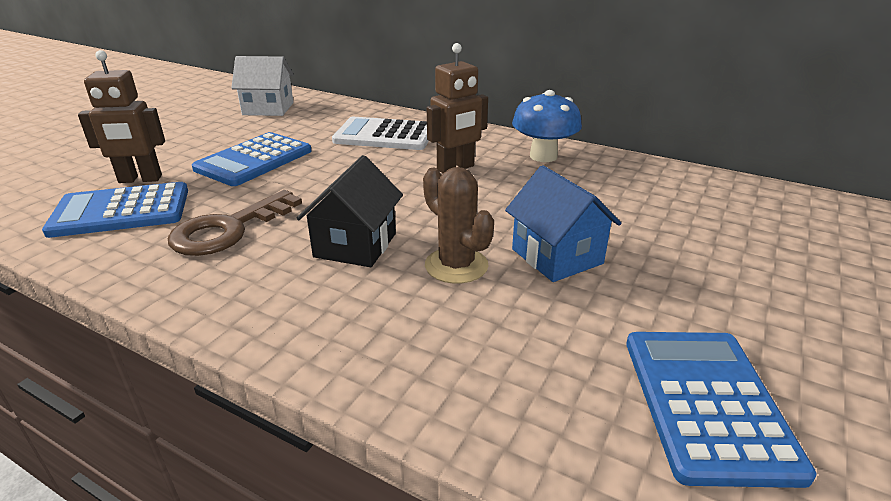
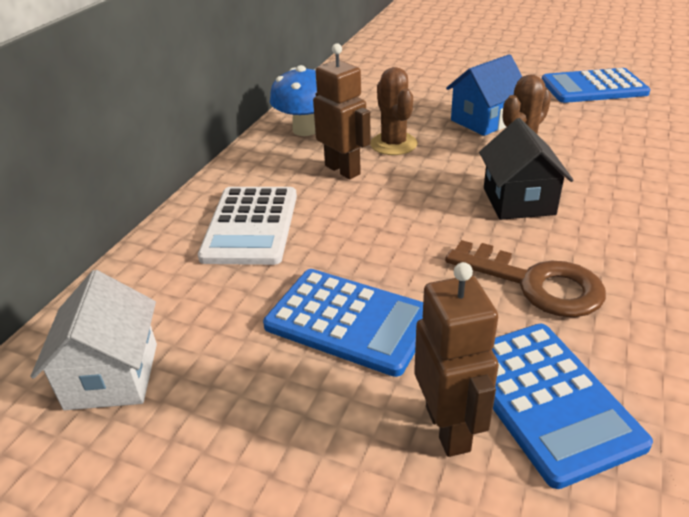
camera: 95 degrees left, 5 degrees up
black house [297,155,403,267] -> black house turned 75 degrees clockwise [479,118,573,220]
none -> brown cactus [370,67,417,155]

